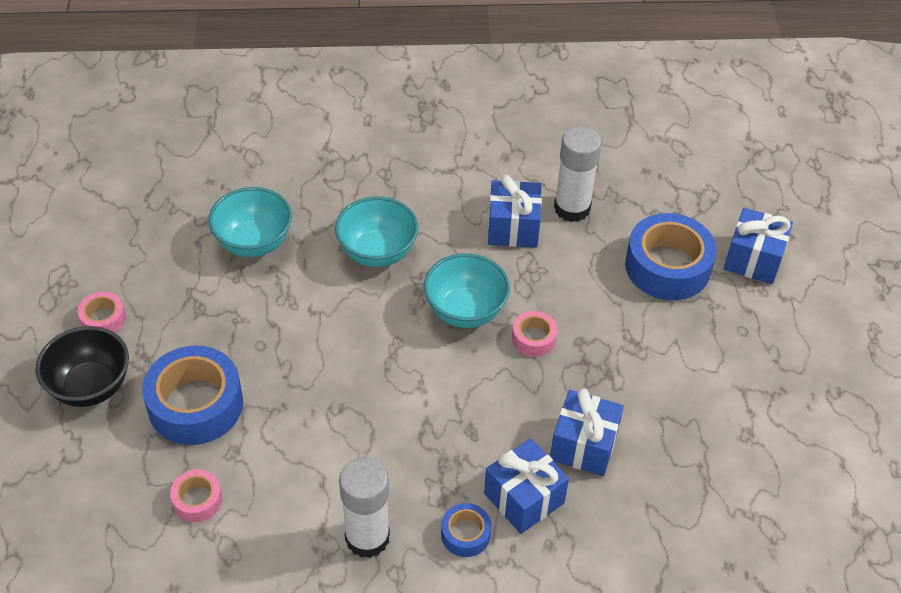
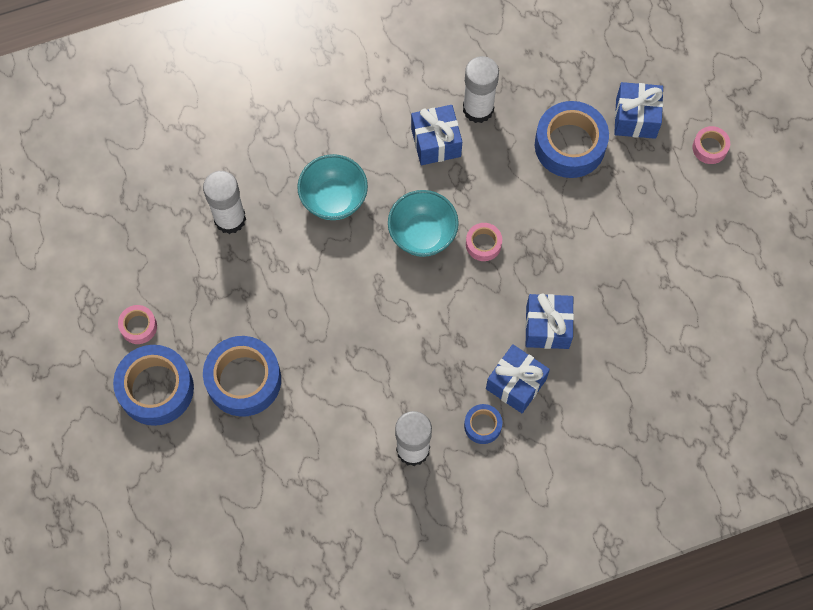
camera: 15 degrees left, 20 degrees up
black bowl [36,326,129,407] -> blue tape [113,345,194,426]
pink tape [170,470,222,522] -> pink tape moved to [693,126,730,164]
turquoise bowl [208,187,292,257] -> white glue stick [203,171,246,234]

